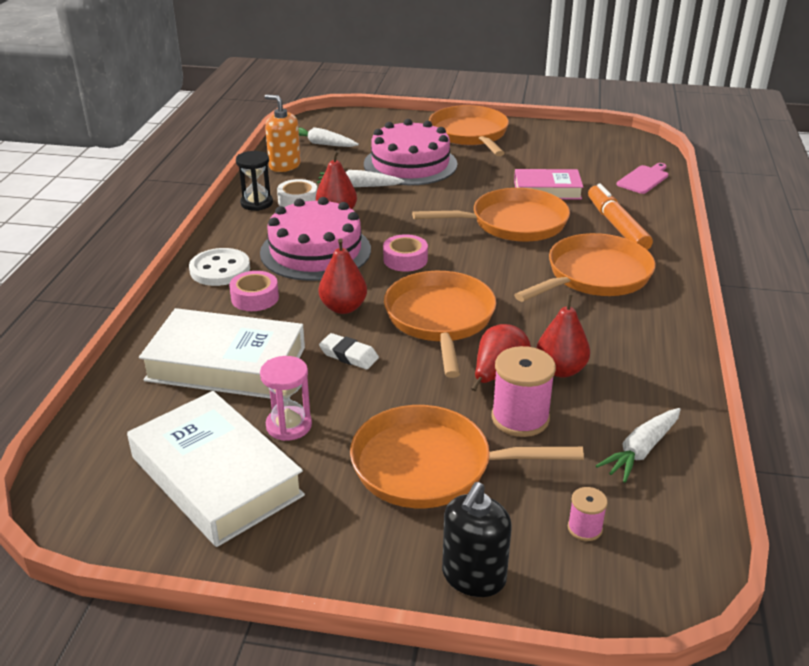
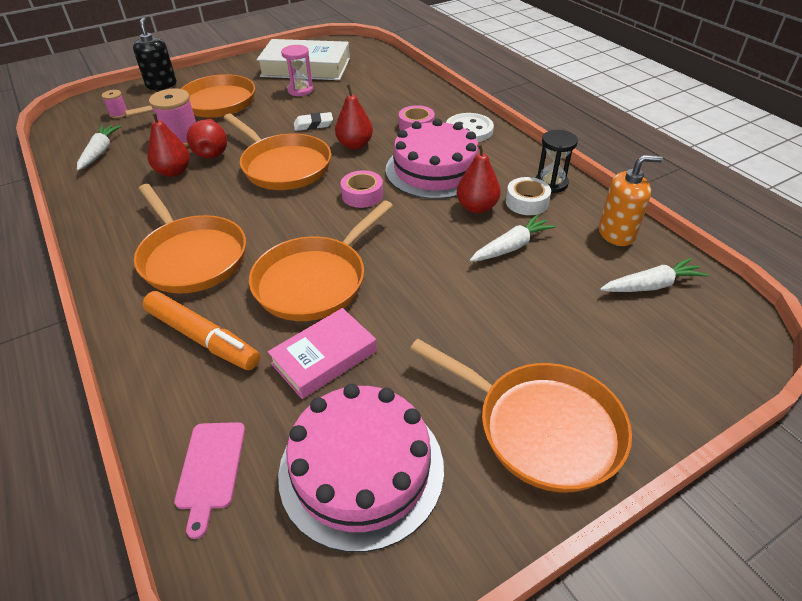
camera: 140 degrees right, 10 degrees up
white book [139,308,305,399] -> none
pink cake [364,119,458,185] -> pink cake moved to [278,384,444,552]
orange pan [514,233,655,302] -> orange pan turned 45 degrees counterclockwise [134,184,246,293]

